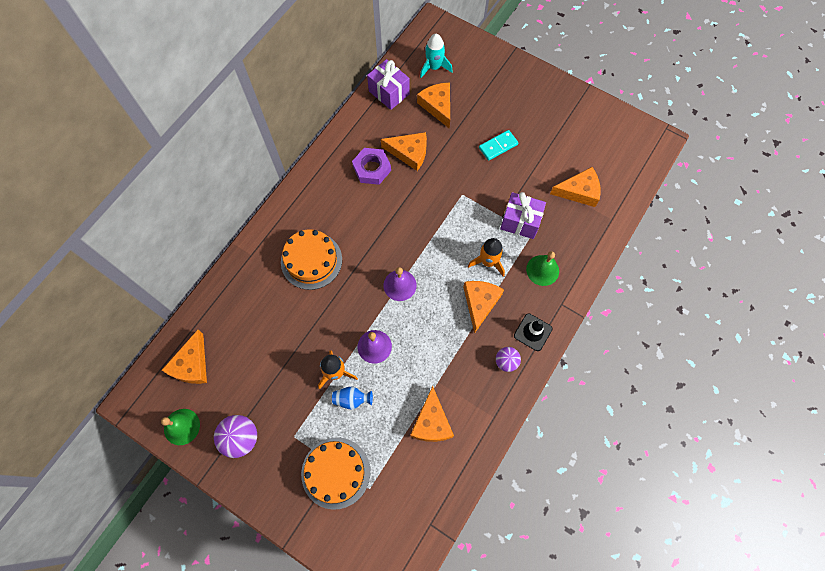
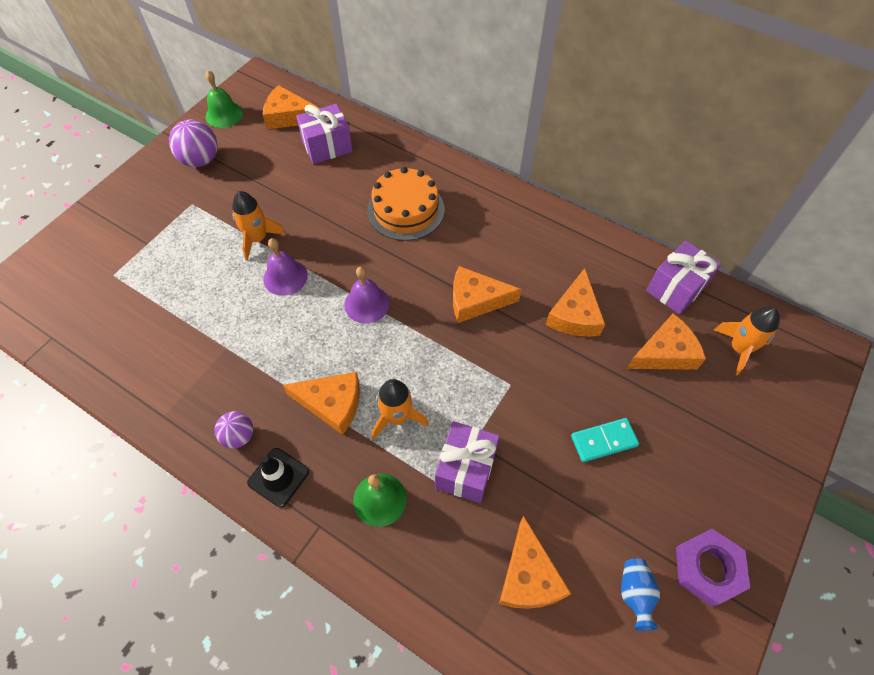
camera: 90 degrees right, 10 degrees down
orange cake [301,437,370,510] -> none
blue vase [332,386,373,410] -> blue vase moved to [621,559,660,631]
purple nut [352,148,391,185] -> purple nut moved to [676,529,750,606]
orange cheese [410,386,454,442] -> orange cheese moved to [453,266,522,323]
turquoise rocket [420,34,453,78] -> orange rocket [714,307,780,375]
turquoise domino [479,130,518,161] -> turquoise domino turned 75 degrees counterclockwise [571,418,639,462]
none -> purple gift [296,104,353,164]

